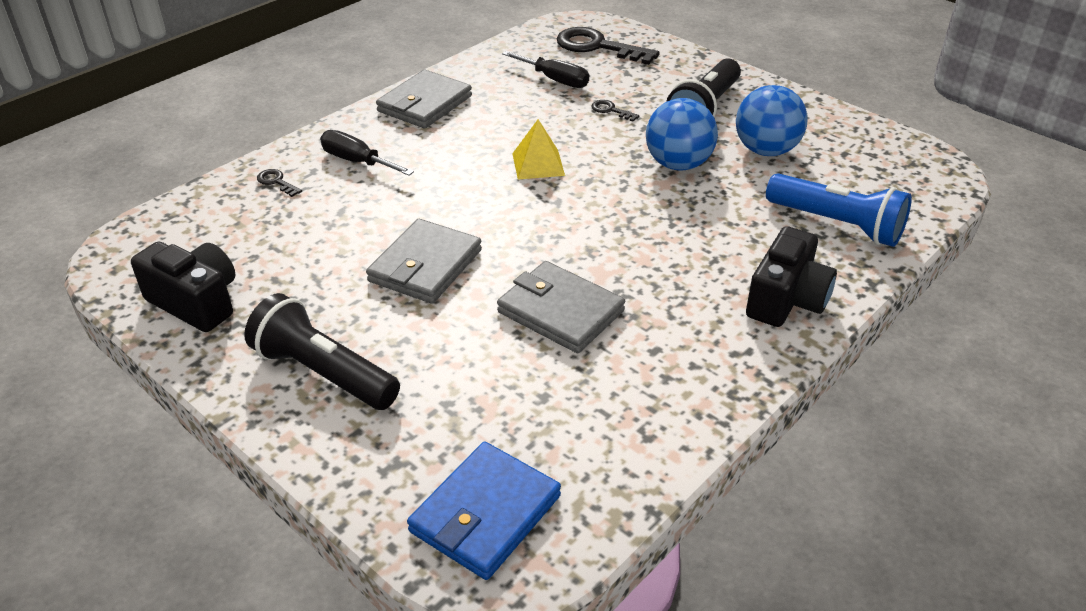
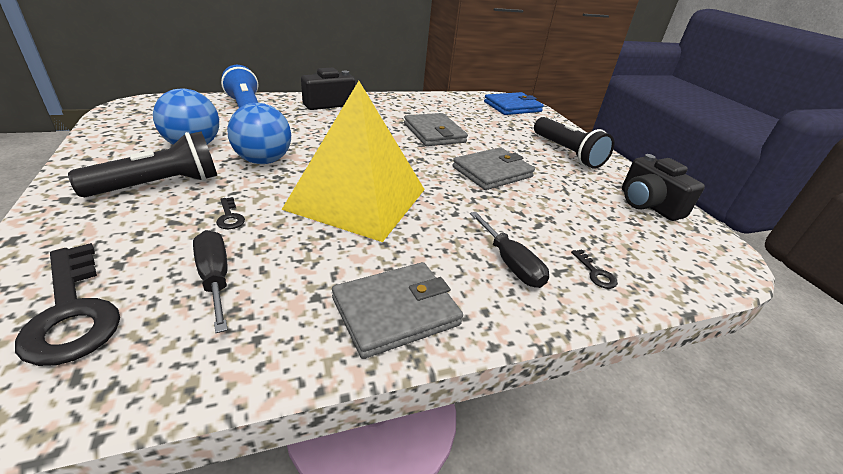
camera: 155 degrees left, 5 degrees down
yellow pyramid [512,119,565,180] -> yellow pyramid [281,81,425,242], size x2.46

